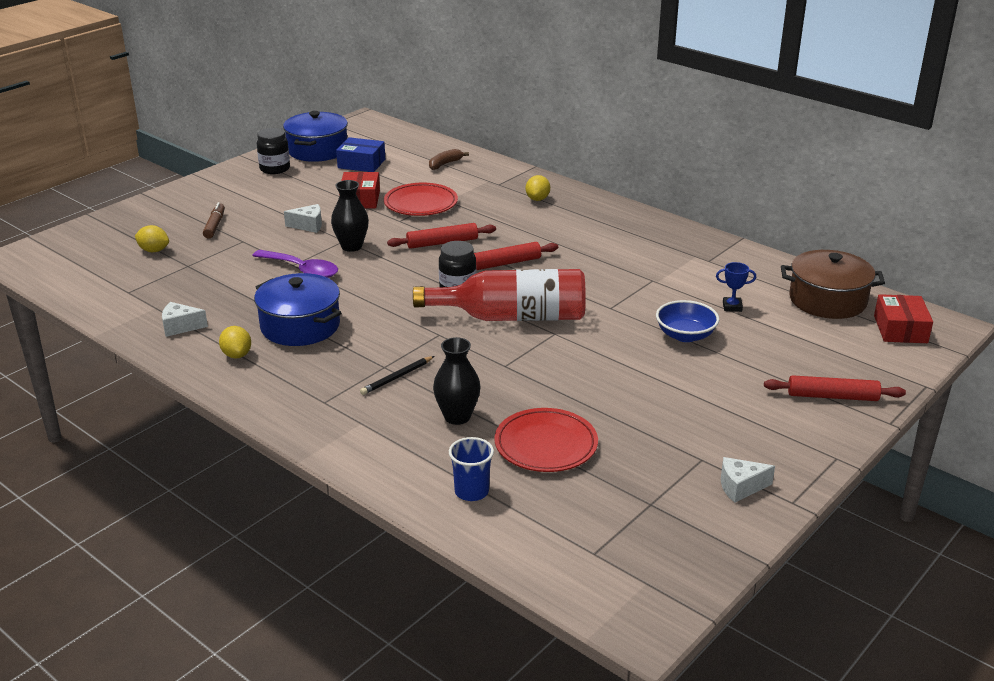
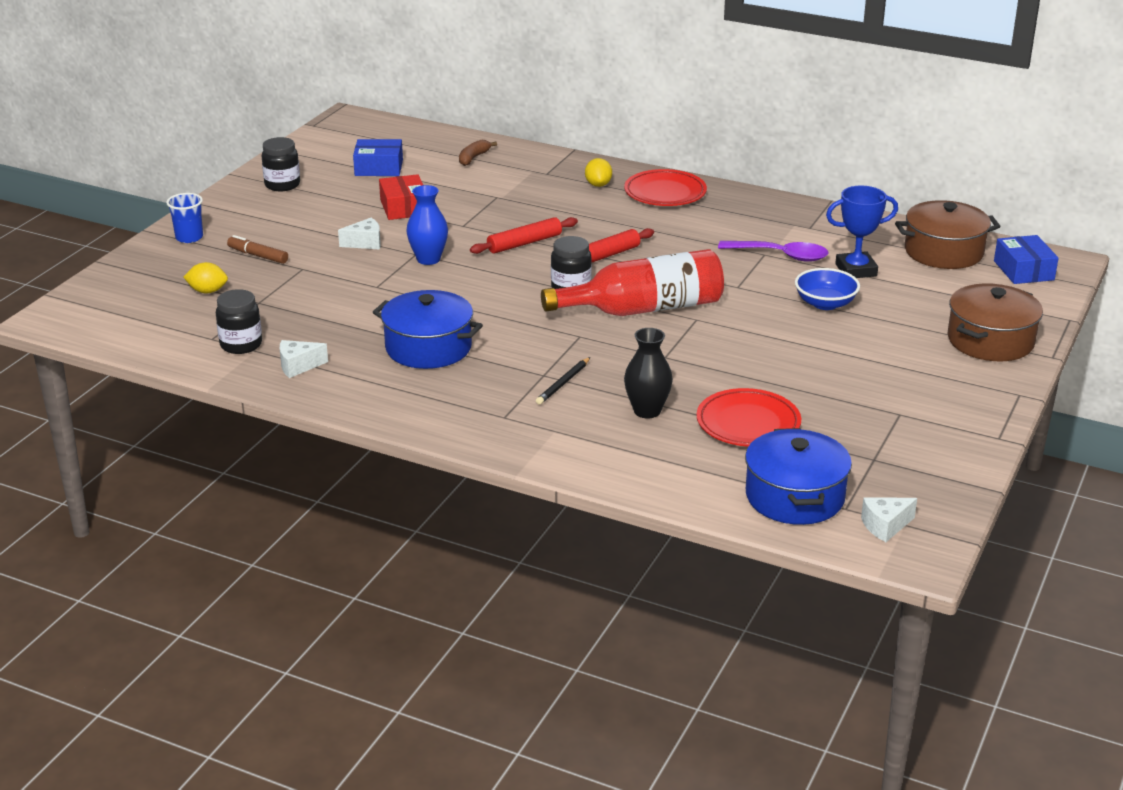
camera: 15 degrees left, 0 degrees up
brown marker [203,202,225,239] -> brown marker turned 45 degrees counterclockwise [227,235,288,264]
yellow lemon [219,326,251,359] -> none
purple spoon [252,250,338,278] -> purple spoon moved to [718,241,829,262]
blue pot [283,111,348,162] -> blue pot moved to [745,428,852,525]
black vase [331,180,369,252] -> blue vase [406,185,448,265]
red plate [384,183,458,216] -> red plate moved to [624,169,707,206]
blue cup [449,437,494,501] -> blue cup moved to [166,193,203,243]
blue trophy [716,262,756,312] -> blue trophy [826,186,898,278], size x1.79
white cheese [721,457,775,503] -> white cheese moved to [861,497,917,542]
red rolling pin [764,375,906,401] -> brown pot [948,283,1043,361]
red box [874,294,933,343] -> blue box [994,235,1059,284]
none -> black jar [216,289,262,354]

